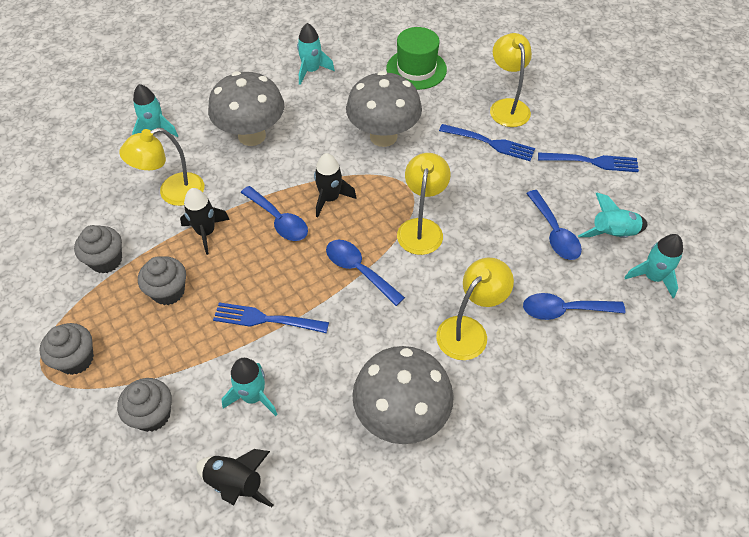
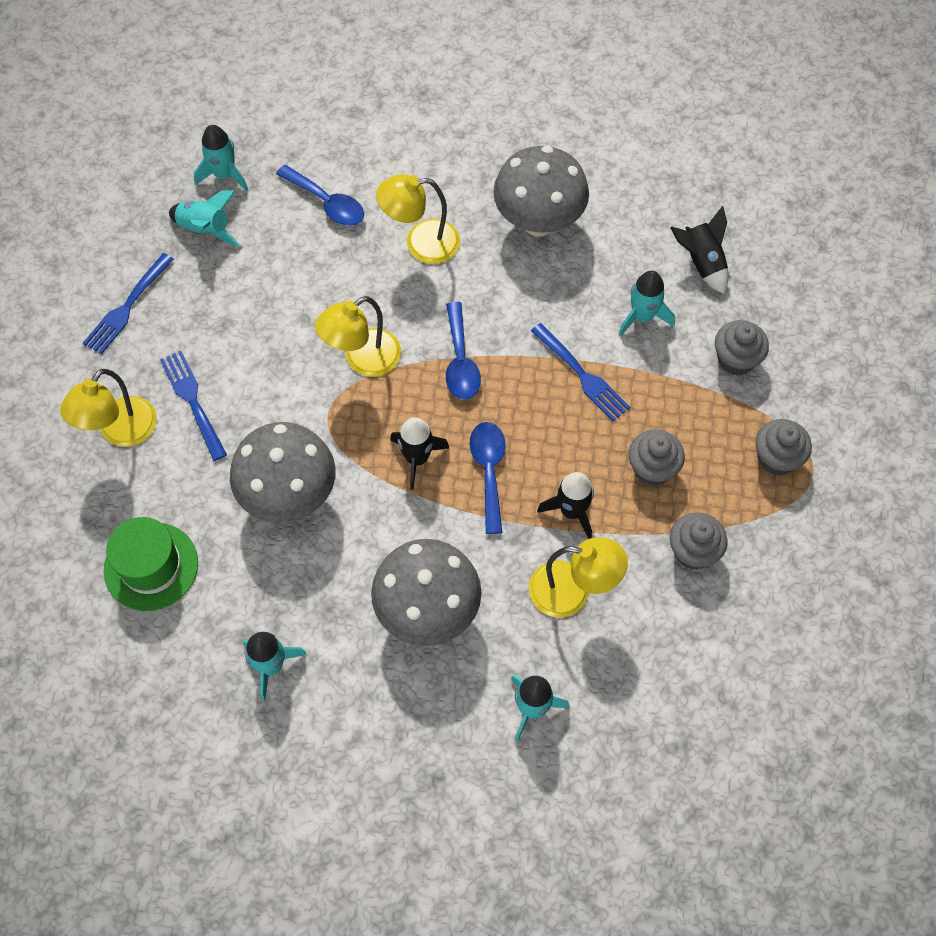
camera: 140 degrees left, 10 degrees up
blue spoon [526,190,582,260] -> none
blue fork [538,152,639,172] -> blue fork turned 105 degrees counterclockwise [83,253,174,355]

